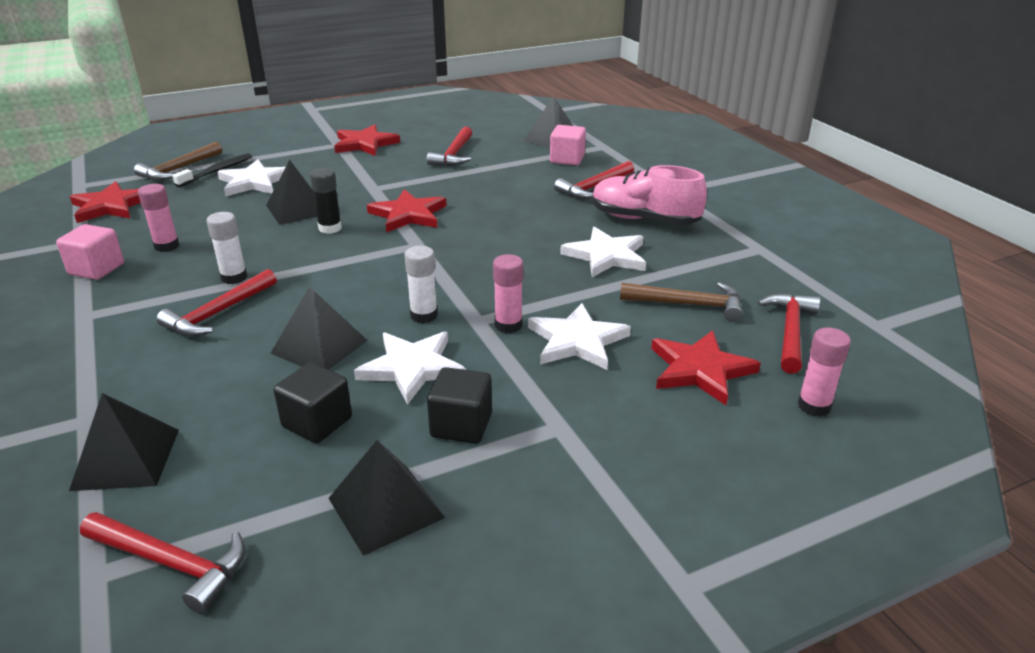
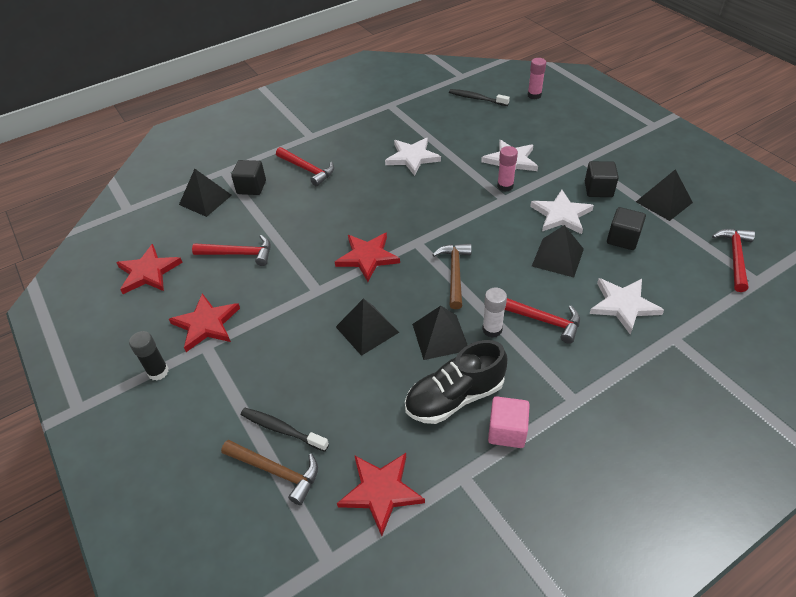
camera: 95 degrees left, 15 degrees up
black pyramid [69,393,179,491] -> black pyramid moved to [412,306,468,360]
pink glue stick [138,184,179,252] -> black shoe [405,340,508,424]
white star [218,160,286,196] -> white star moved to [590,278,664,334]
black glue stick [310,168,342,234] -> black glue stick moved to [129,331,169,381]
white glue stick [404,246,438,323] -> none
pink cube [550,125,586,165] -> black cube [231,160,266,195]
pink shoe [592,165,707,225] -> none
brown hammer [620,282,743,322] -> brown hammer moved to [433,243,472,309]
red star [651,330,761,405] -> red star moved to [116,244,183,294]
red hammer [758,293,820,374] -> black toothbrush [449,89,510,106]

